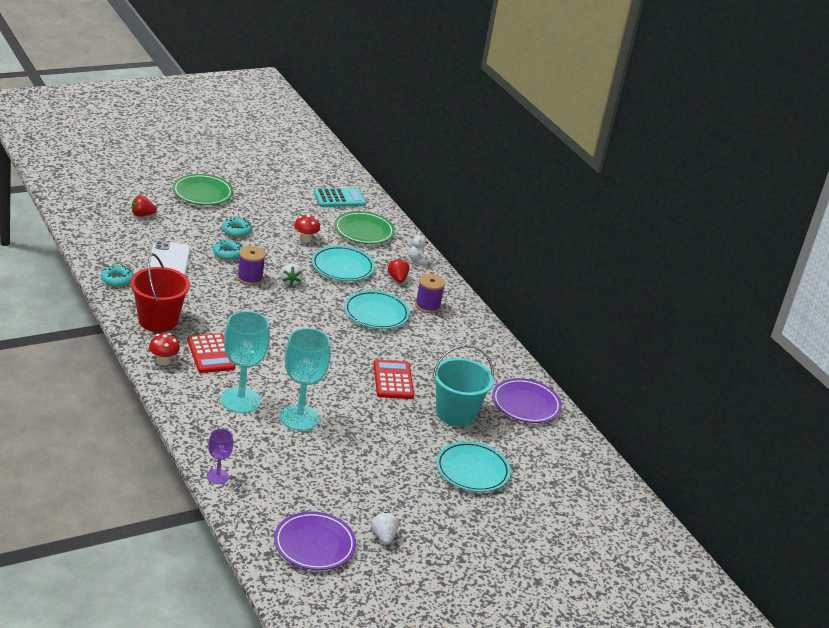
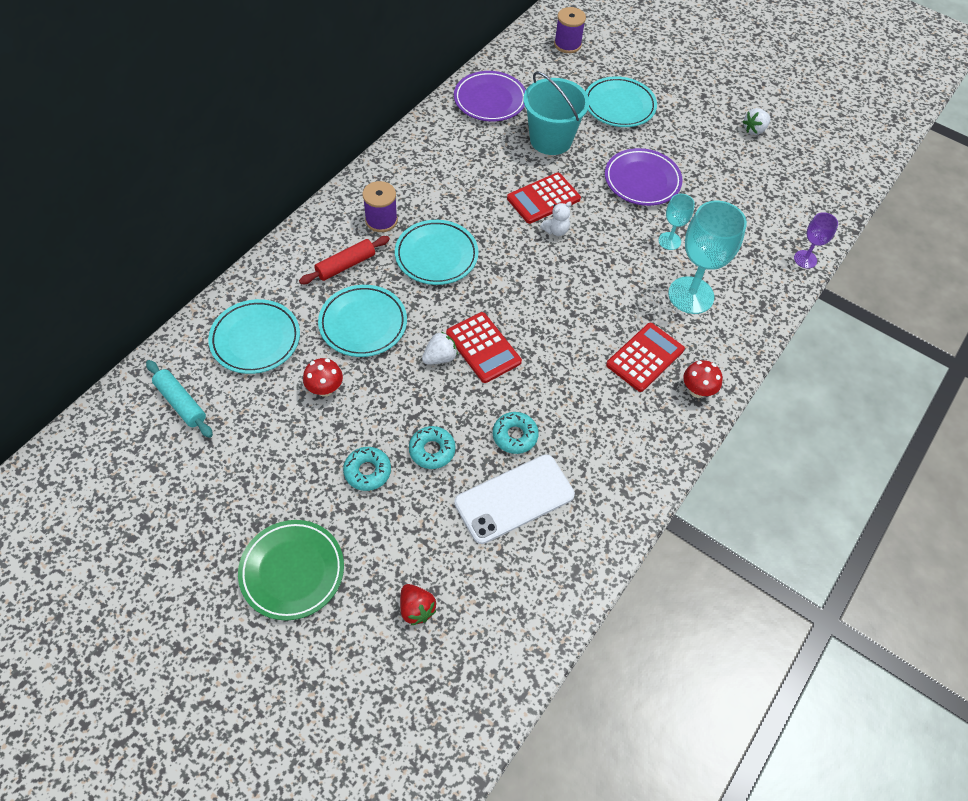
camera: 115 degrees left, 25 degrees up
turquoise donut [101,265,134,287] -> turquoise donut moved to [493,412,539,454]
red bucket [130,253,190,332] -> none
purple spool [237,246,266,285] -> purple spool moved to [554,7,586,53]
purple plate [274,511,356,570] -> purple plate moved to [605,148,683,206]
turquoise goblet [280,328,331,431] -> turquoise goblet [658,194,695,250], size x0.52
turquoise calculator [314,188,366,207] -> turquoise rolling pin [146,360,213,438]
green plate [334,211,395,244] -> turquoise plate [208,299,300,374]
red strawberry [388,258,410,283] -> red rolling pin [299,236,390,284]
white teddy bear [409,232,429,265] -> white teddy bear moved to [540,201,572,236]
none -> red calculator [446,312,522,383]

